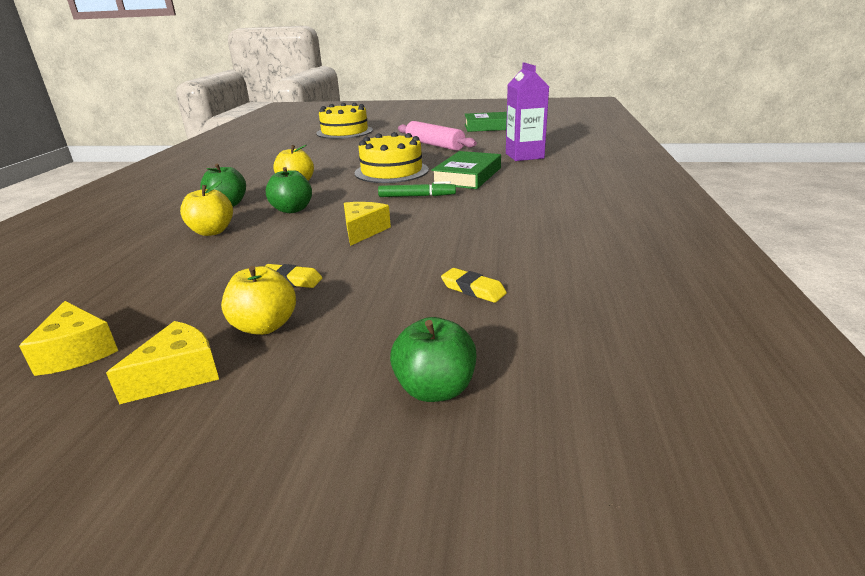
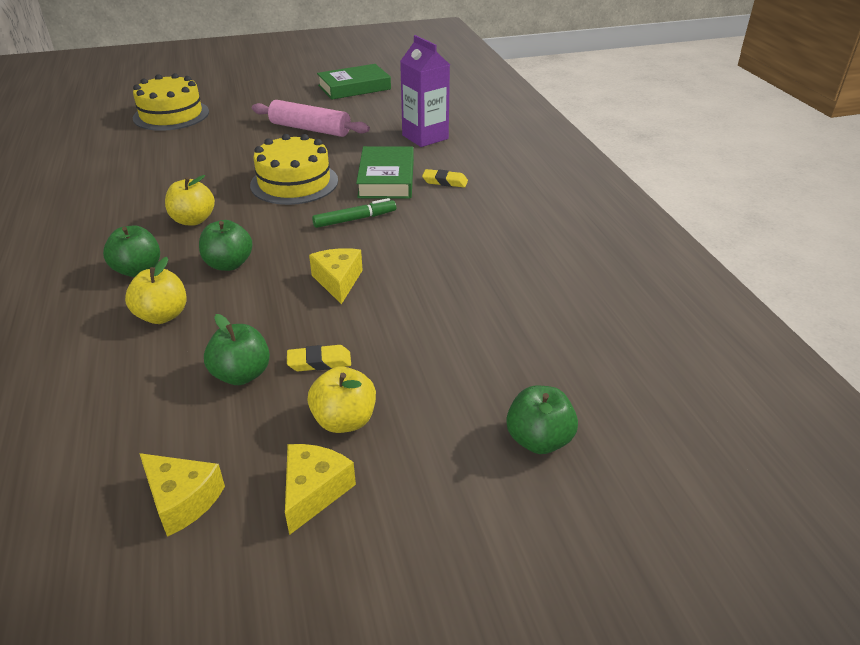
camera: 25 degrees left, 10 degrees up
yellow eraser [441,268,507,303] -> yellow eraser moved to [422,169,468,187]
none -> green apple [204,314,270,385]

